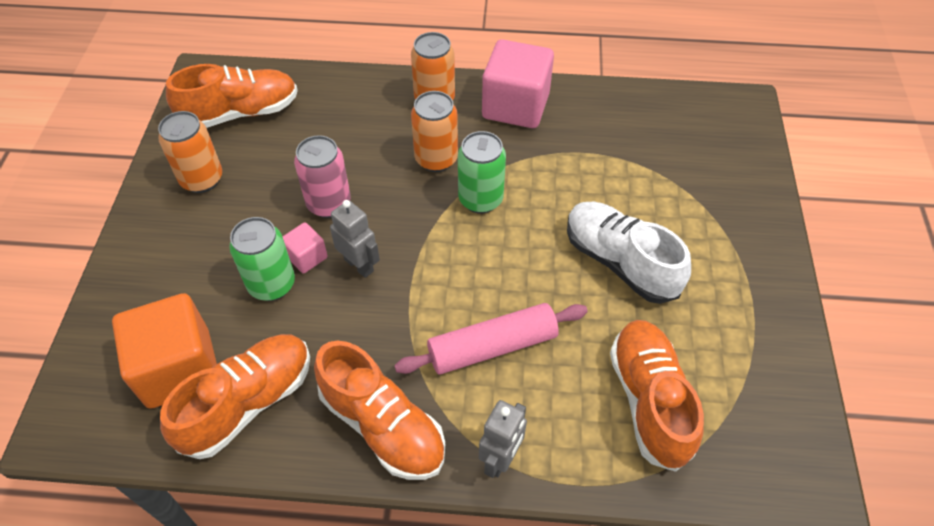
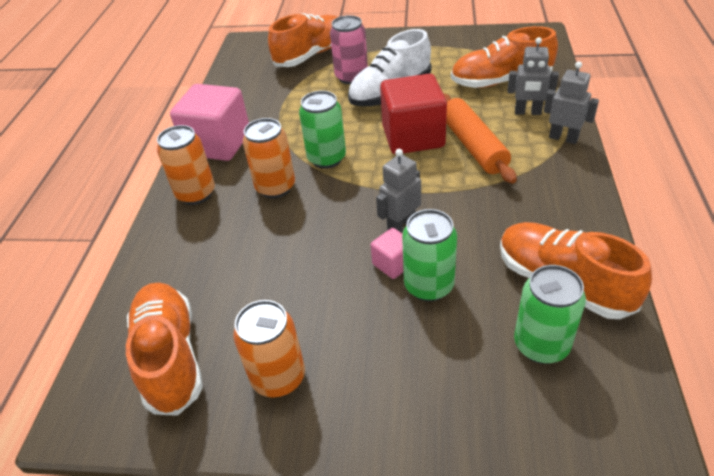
camera: 85 degrees left, 10 degrees down
orange cube [112,293,217,409] -> green can [514,265,586,364]
pink can [294,135,351,218] -> pink can moved to [330,15,368,84]
orange shoe [314,341,445,480] -> orange shoe moved to [268,13,338,67]
pink rolling pin [394,303,588,375] -> orange rolling pin [443,93,517,184]
none -> red cube [380,74,447,154]
none -> grey robot [508,37,559,115]

